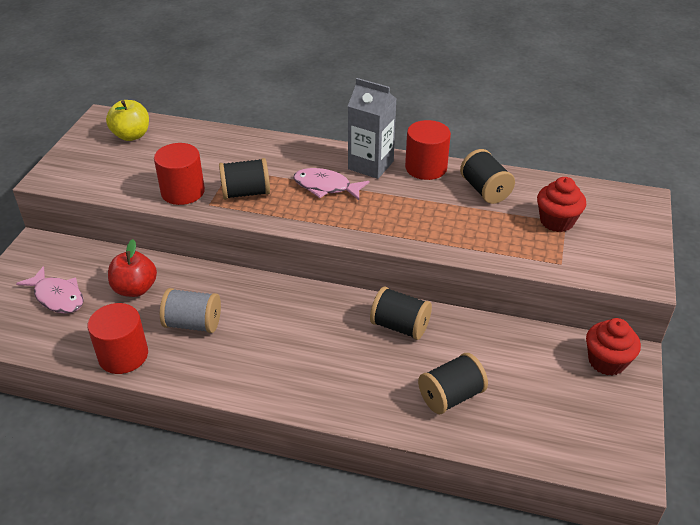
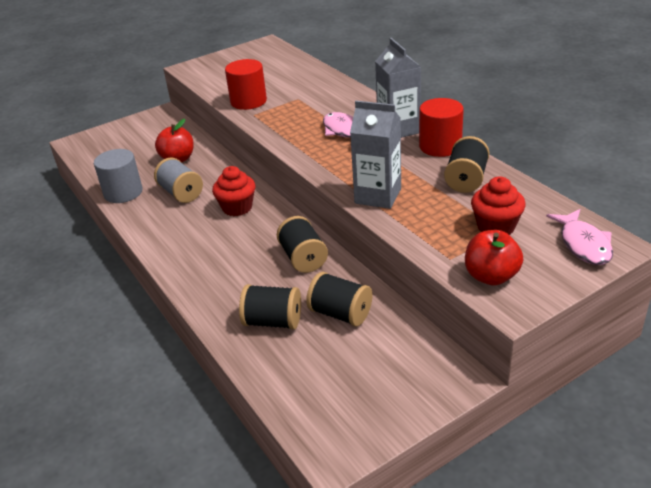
camera: 45 degrees right, 5 degrees down
pink fish [16,266,84,314] -> pink fish moved to [546,209,613,265]
red cylinder [87,303,148,374] -> grey cylinder [94,149,143,203]
yellow apple [106,100,149,141] -> none
black spool [219,158,270,200] -> black spool moved to [306,272,372,327]
red cupcake [586,318,641,375] -> red cupcake moved to [212,166,255,216]
none -> grey carton [350,101,401,209]
none -> red apple [465,230,523,286]

